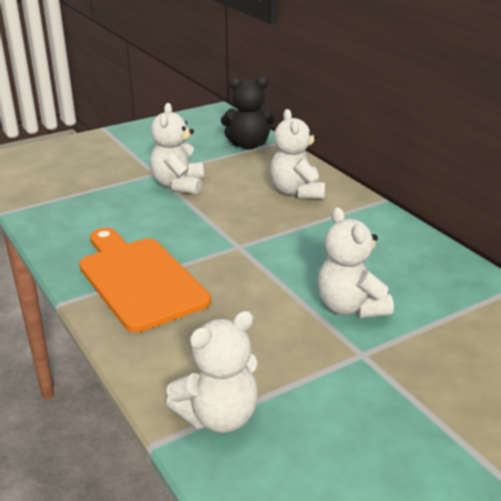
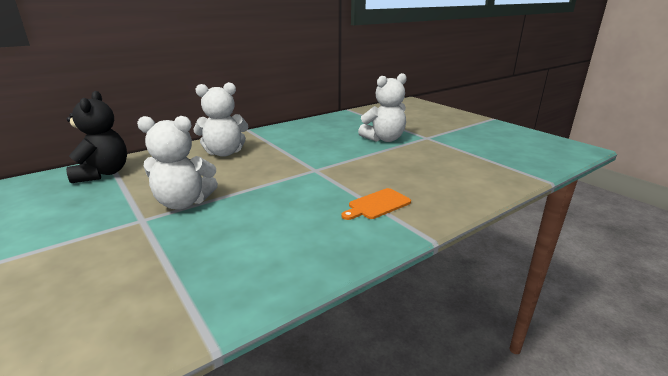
camera: 95 degrees left, 5 degrees down
orange cutting board [79,228,211,332] -> orange cutting board [341,188,411,220], size x0.45
white teddy bear [166,311,258,433] -> none

